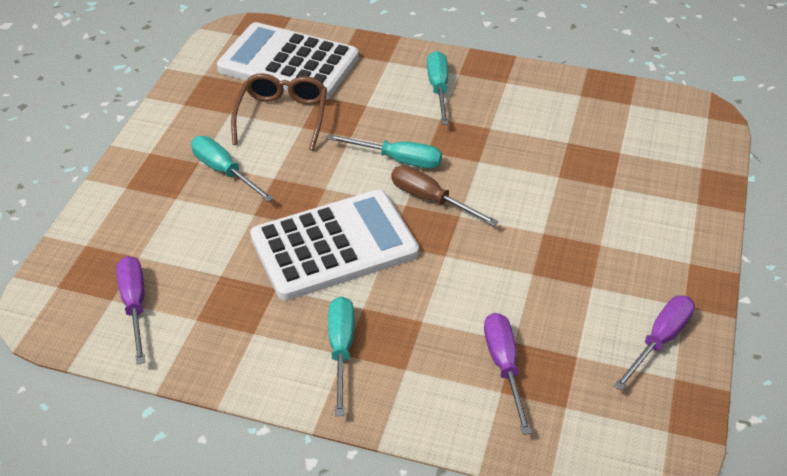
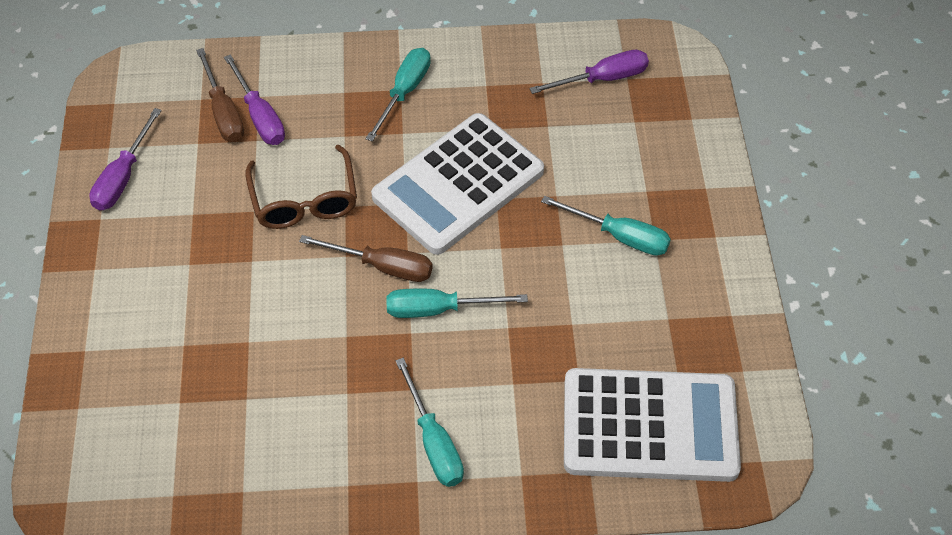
camera: 160 degrees right, 10 degrees up
purple screwdriver [116,256,145,364] -> purple screwdriver turned 75 degrees counterclockwise [529,50,649,94]
brown glasses [231,73,327,151] -> brown glasses moved to [245,145,357,229]
turquoise screwdriver [328,296,354,416] -> turquoise screwdriver turned 135 degrees counterclockwise [366,48,431,142]
none -> brown screwdriver [196,48,244,142]

